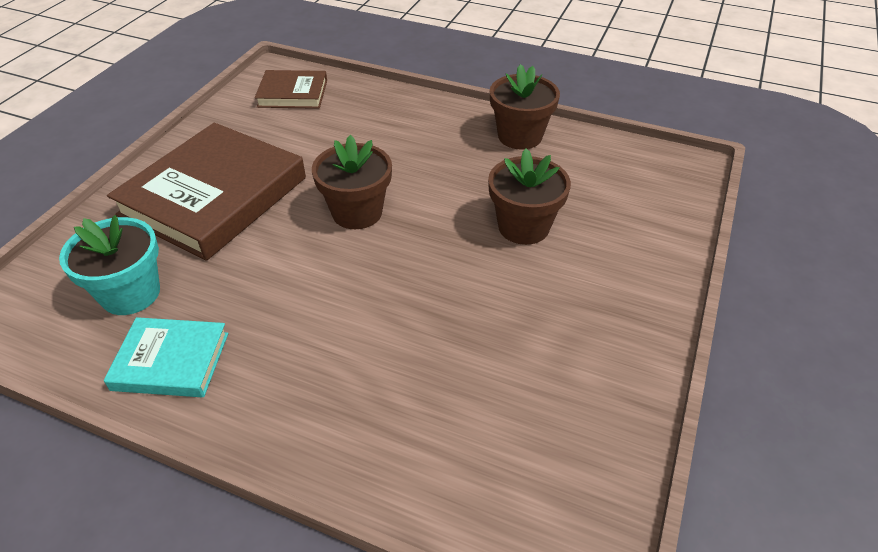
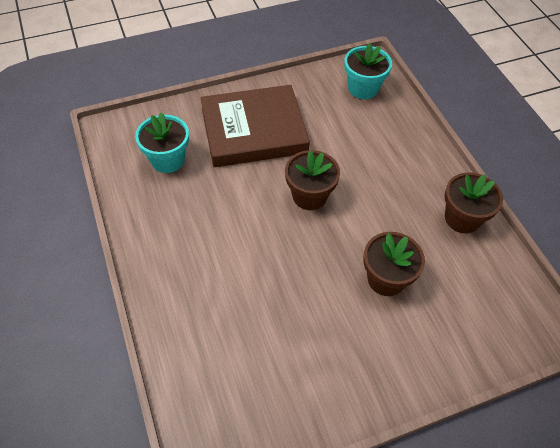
camera: 45 degrees right, 10 degrees up
turquoise book [104,317,228,397] -> none
brown book [255,70,327,109] -> turquoise flower pot [344,42,392,99]

